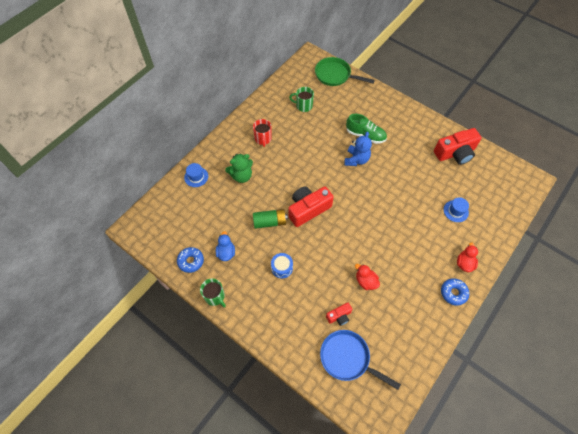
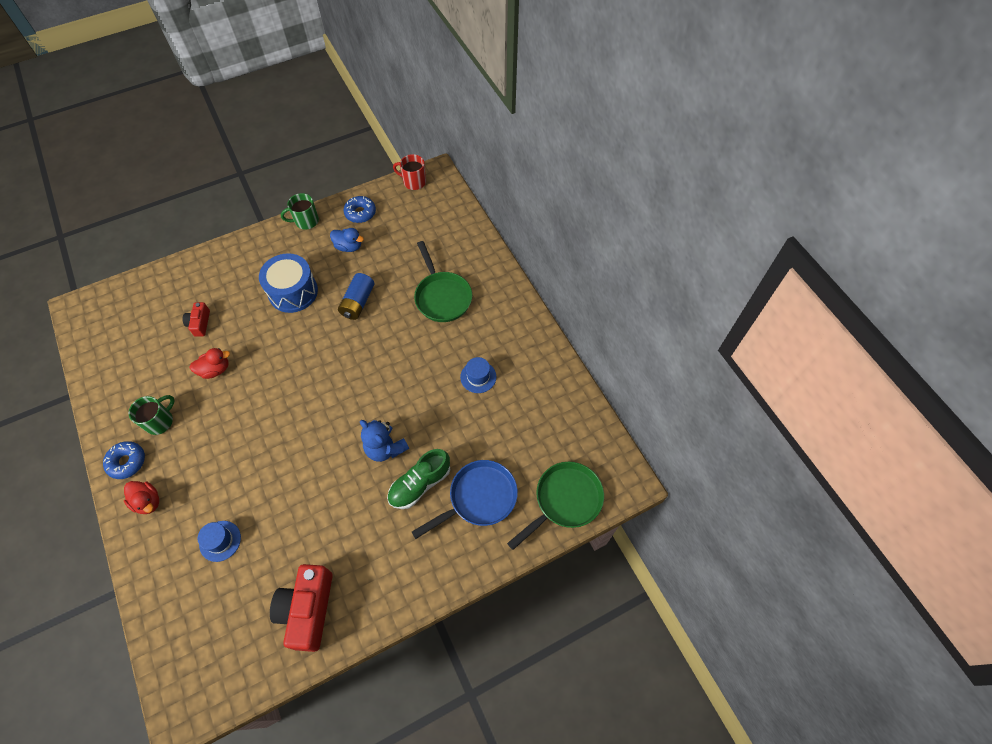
camera: 115 degrees right, 0 degrees up
blue hat [184,163,208,187] -> blue hat moved to [460,357,496,393]
green teddy bear [225,153,253,183] -> green pan [414,241,472,322]
red mug [253,119,272,147] -> red mug moved to [393,154,426,190]
green battery [253,209,288,229] -> blue battery [338,273,374,320]
blue drum [271,253,293,279] -> blue drum [259,253,318,313], size x1.77
green mug [289,87,314,112] -> green mug moved to [128,395,175,435]
red camera [289,186,334,227] -> none
blue pan [320,330,401,390] -> blue pan moved to [412,460,518,539]

